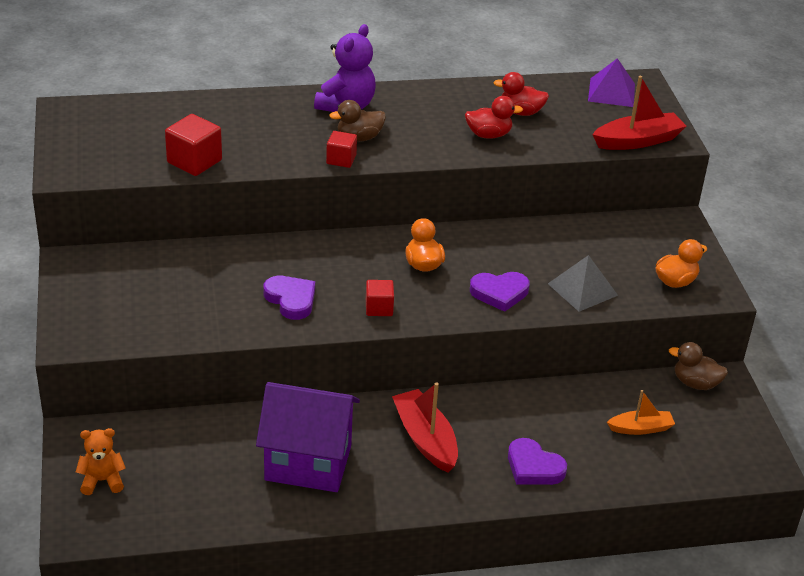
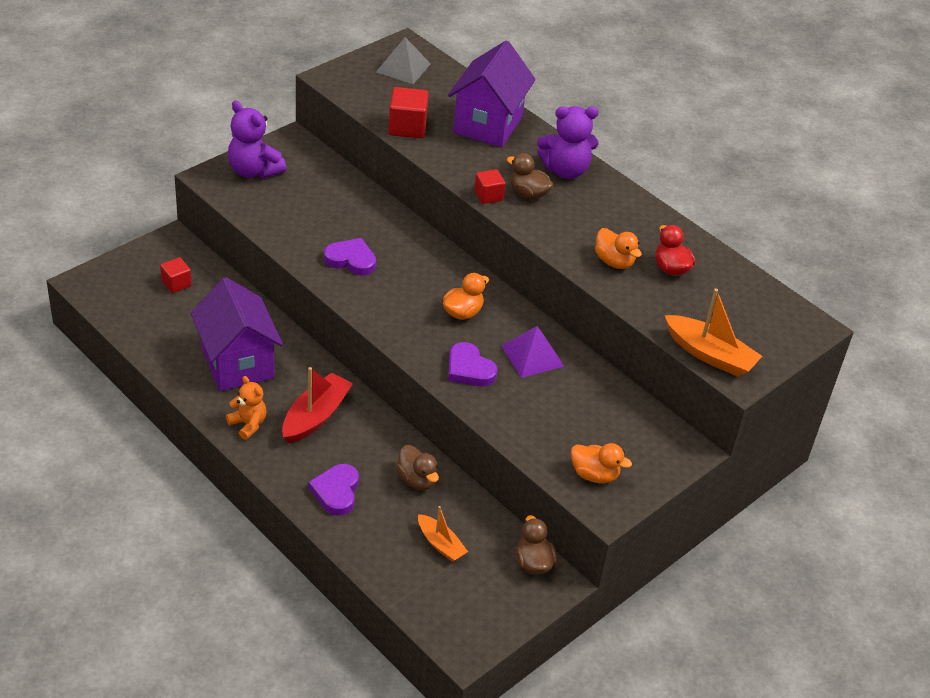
camera: 55 degrees right, 5 degrees up
orange teddy bear [76,428,126,495] -> orange teddy bear moved to [226,376,267,440]
purple heart [263,276,315,320] -> purple heart turned 90 degrees counterclockwise [324,238,376,276]
red cube [366,280,394,316] -> red cube moved to [160,257,192,293]
red duck [465,96,523,139] -> orange duck [595,228,642,269]
grey pyramid [548,255,618,312] -> grey pyramid moved to [376,37,431,84]
purple pyramid [588,58,635,107] -> purple pyramid moved to [501,326,565,378]
red boat [592,76,686,150] -> orange boat [664,289,762,377]
none -> purple teddy bear [228,101,287,178]
none -> brown duck [396,445,439,490]
none -> purple house [448,41,536,147]

